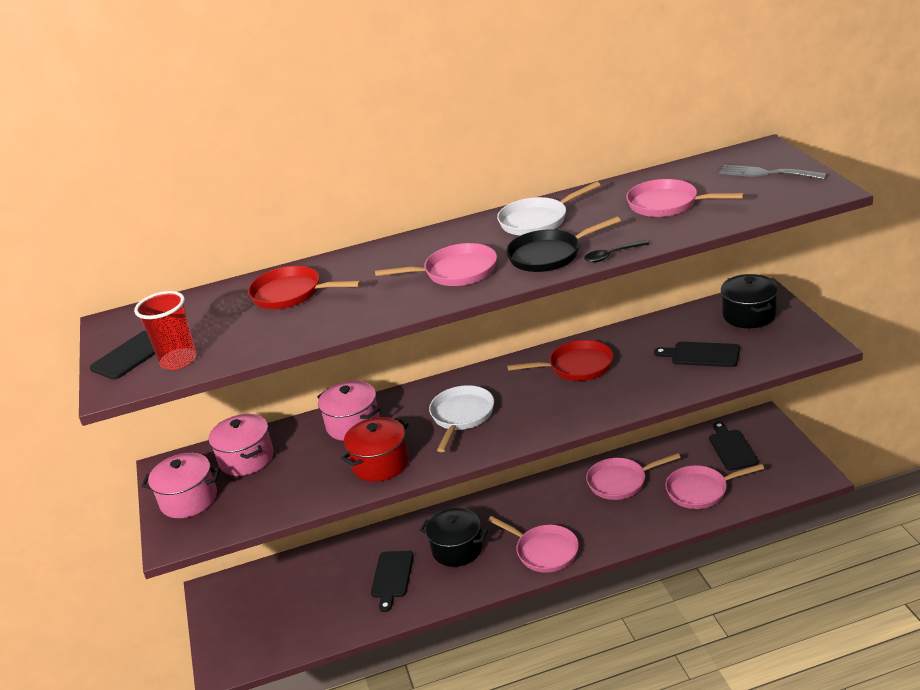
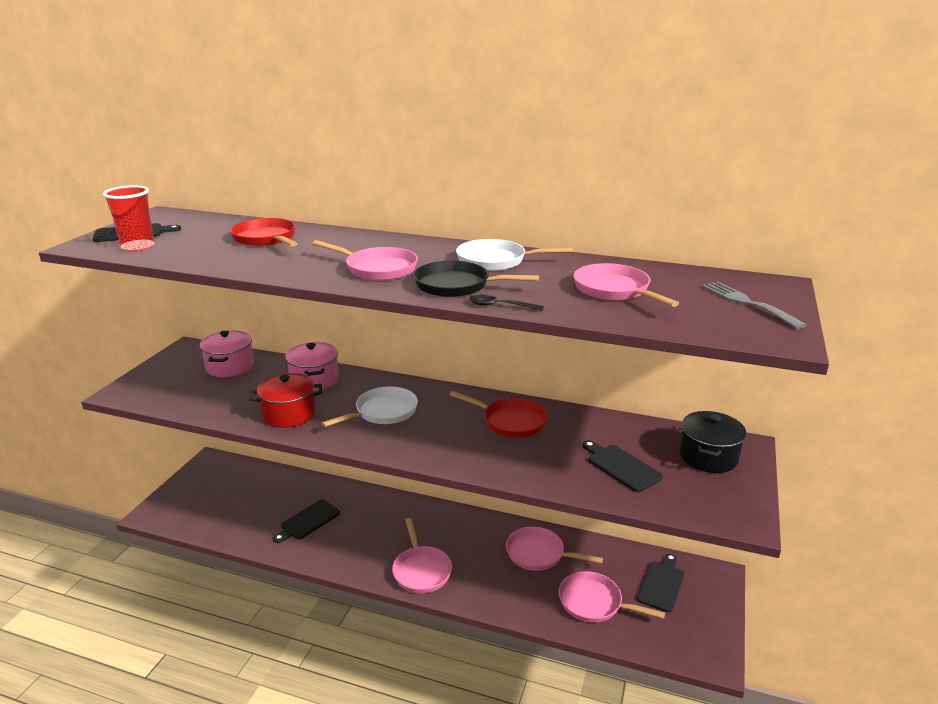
camera: 30 degrees right, 5 degrees down
pink pot [141,453,220,518] -> none
black pot [420,508,488,567] -> none

